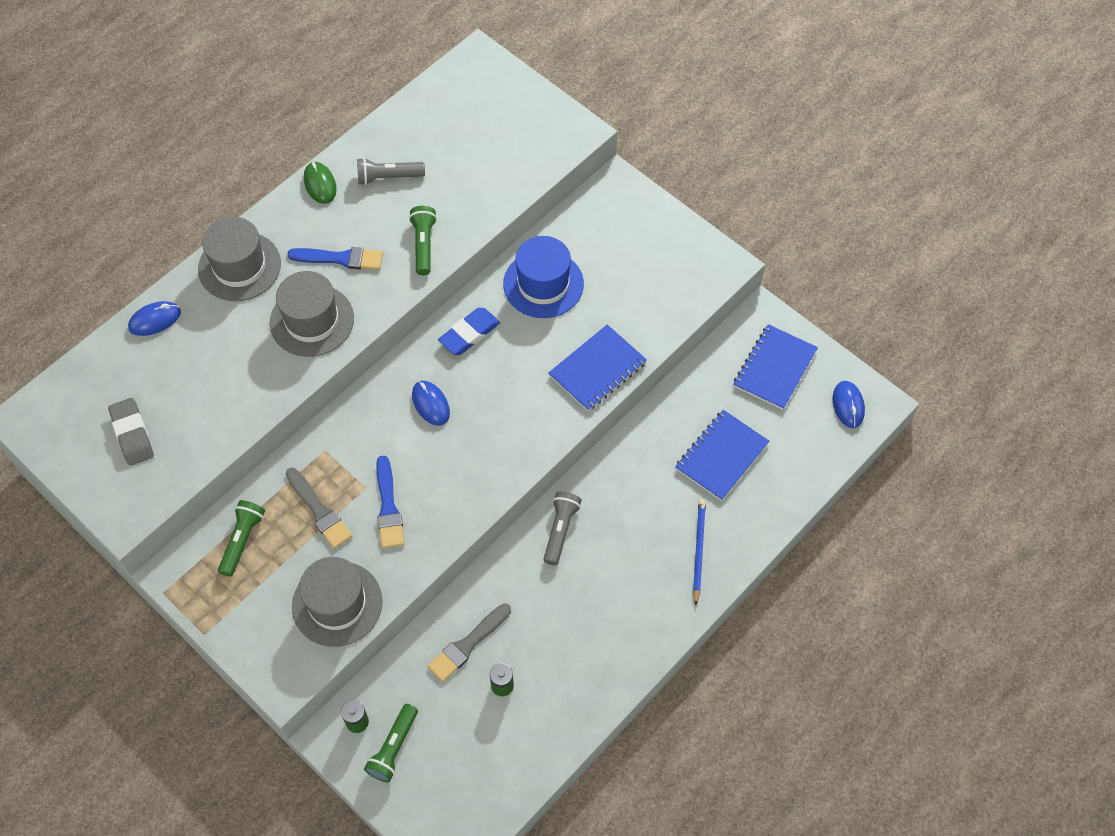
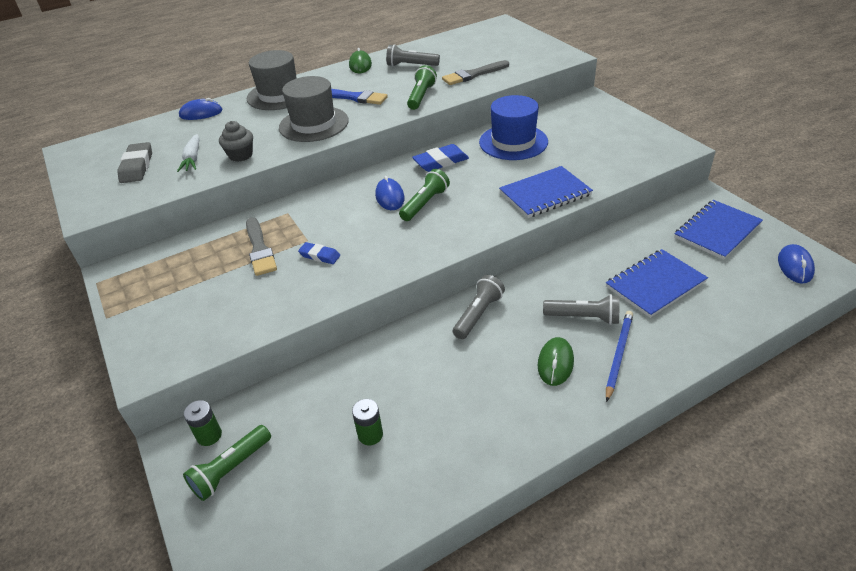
camera: 20 degrees right, 20 degrees down
green flashlight [218,500,265,577] -> green flashlight moved to [399,169,450,221]
grey hat [292,557,383,647] -> none
blue brush [376,456,404,548] -> blue eraser [298,242,340,264]
grey brush [427,603,511,682] -> grey brush moved to [442,60,509,85]
none -> white carrot [177,134,199,172]
none -> grey cupcake [219,121,253,162]
none -> green mouse [538,337,574,386]
none -> grey flashlight [543,294,620,325]

